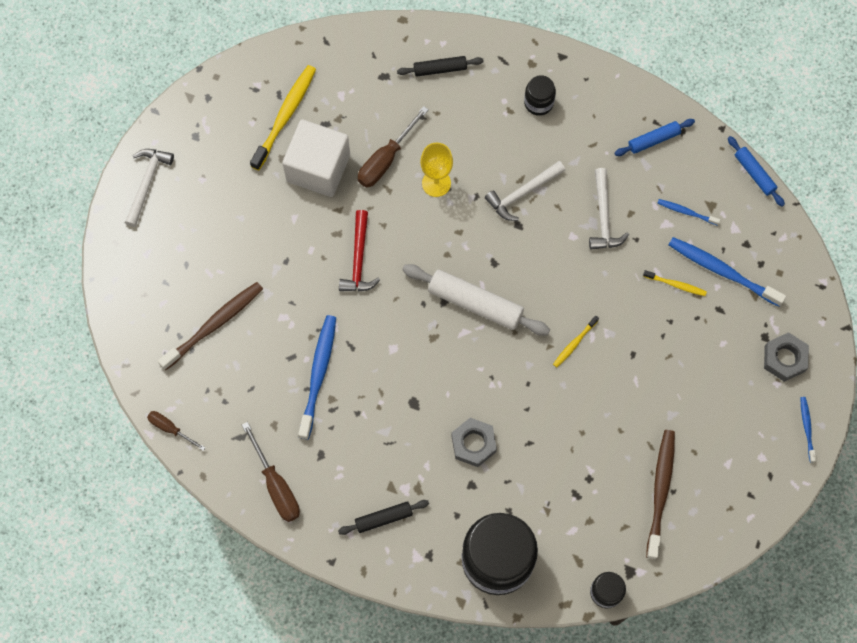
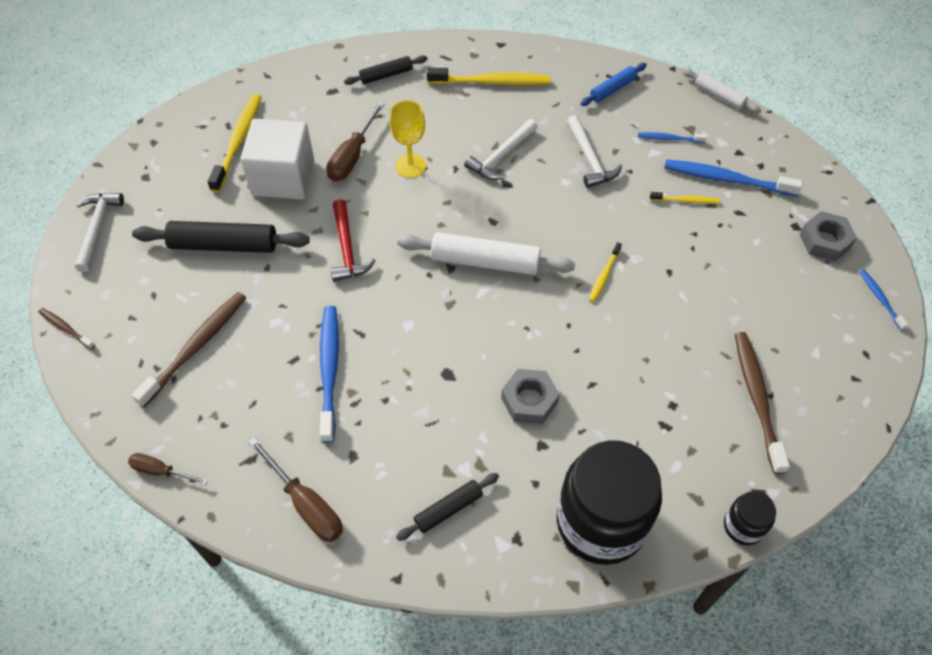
camera: 15 degrees left, 15 degrees down
black jar [524,75,556,116] -> yellow toothbrush [427,68,551,85]
blue rolling pin [728,136,785,206] -> white rolling pin [683,69,761,113]
none -> brown toothbrush [38,308,95,350]
none -> black rolling pin [132,221,310,253]

